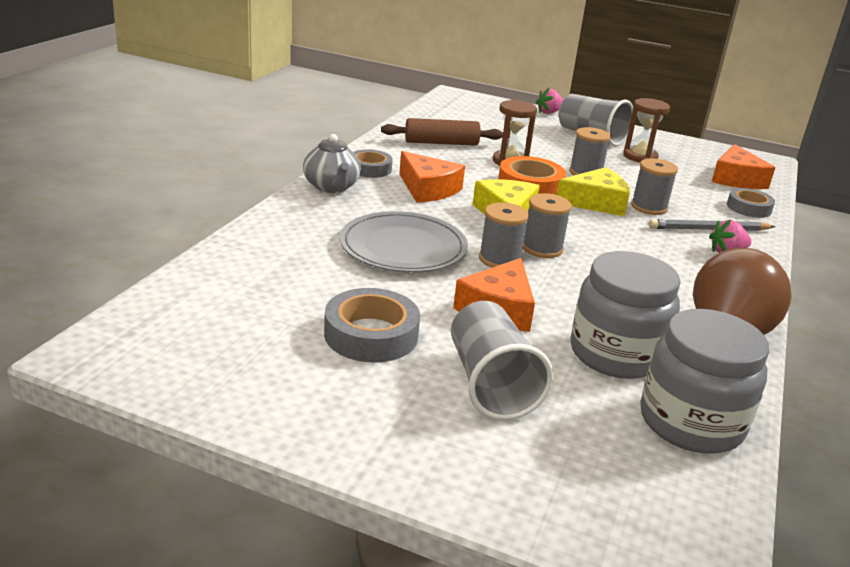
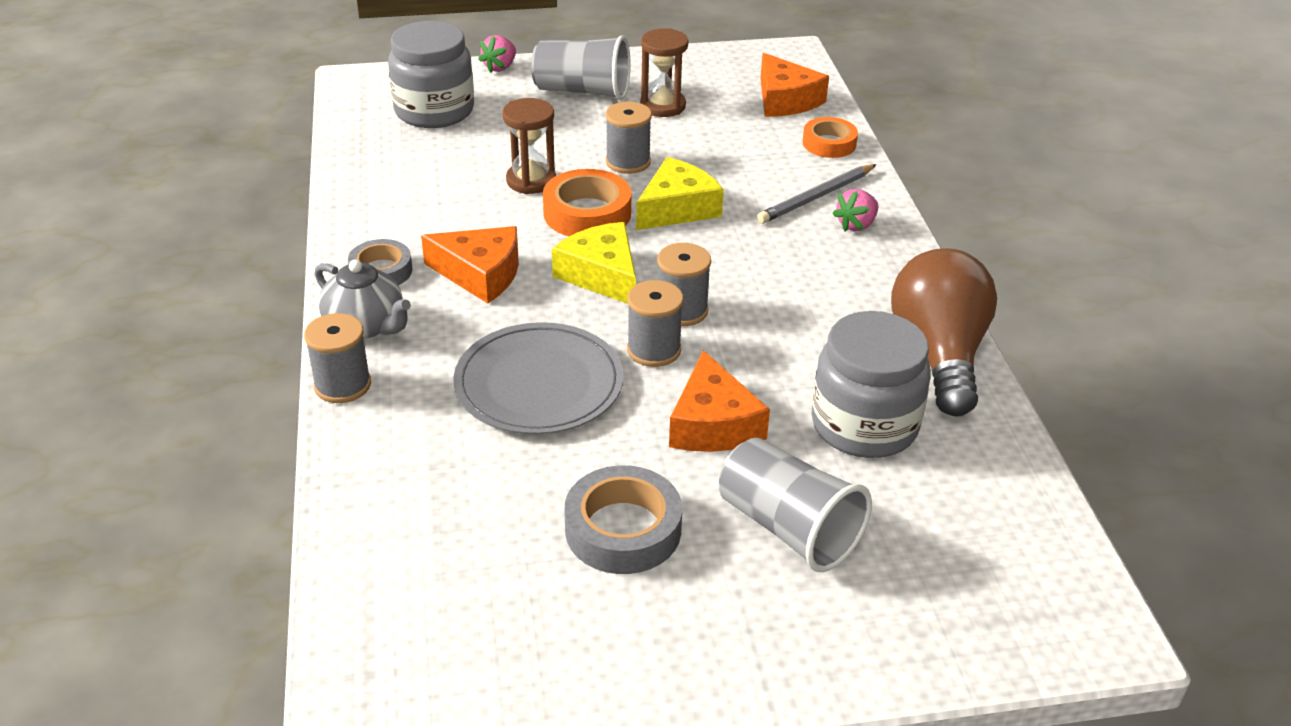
camera: 30 degrees left, 10 degrees up
brown rolling pin [381,118,503,146] -> none
grey spool [631,158,678,215] -> grey spool moved to [304,313,371,403]
grey jar [640,309,769,454] -> grey jar moved to [388,21,474,128]
grey tape [727,188,775,218] -> orange tape [803,117,858,158]

